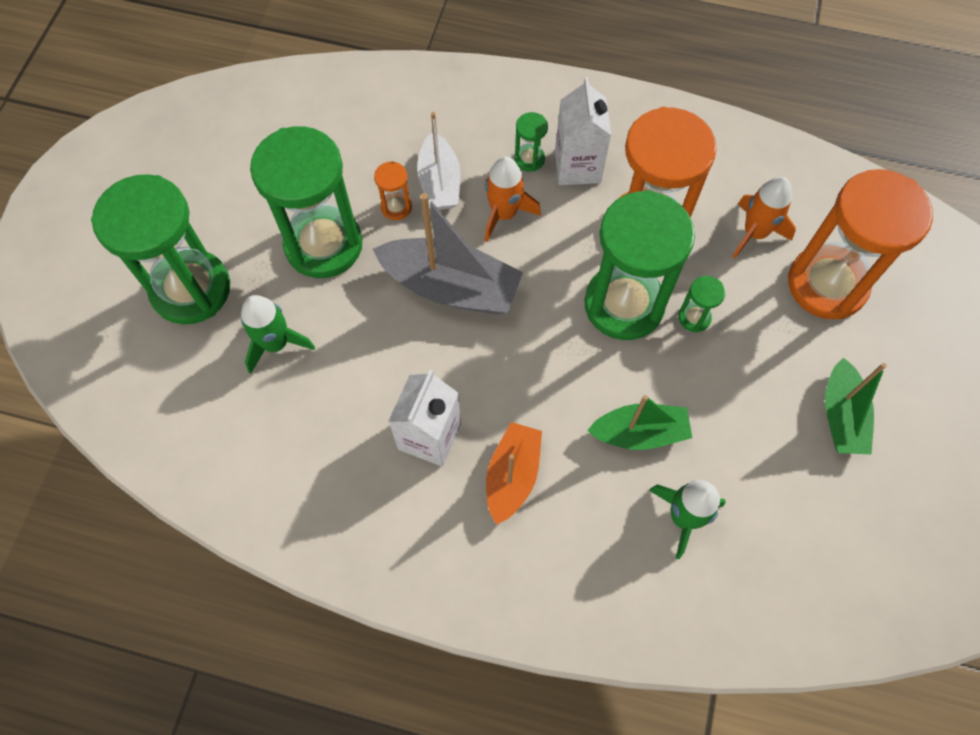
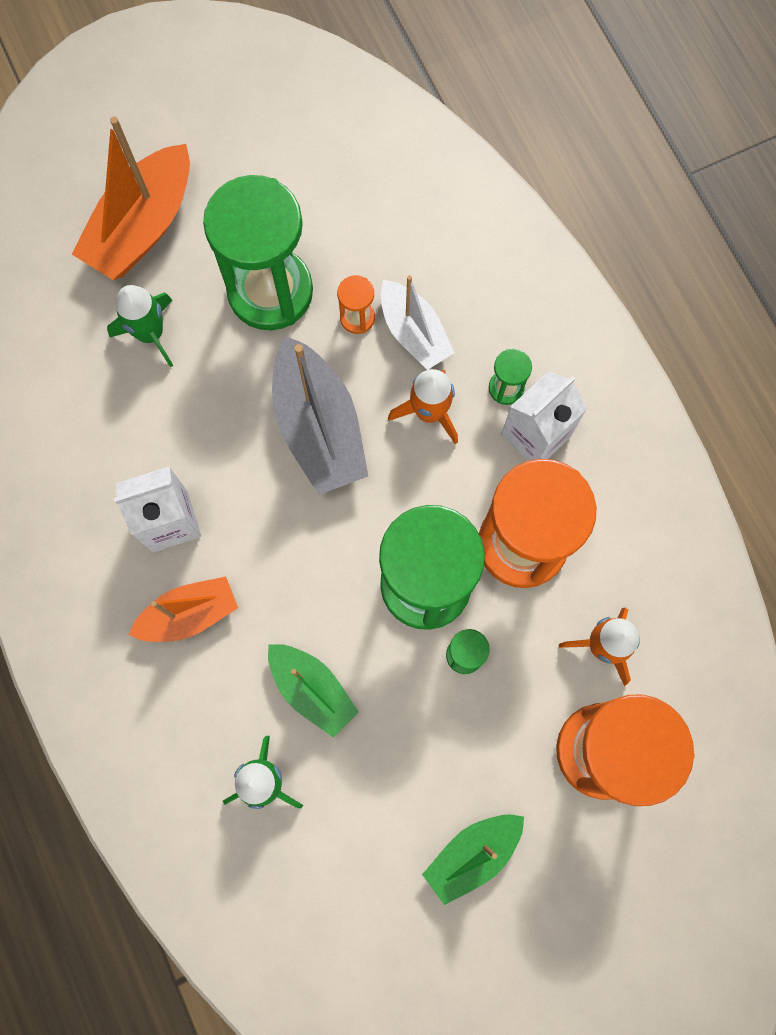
camera: 50 degrees right, 10 degrees up
green hourglass [91,174,230,324] -> orange boat [72,116,190,280]
white boat [417,112,460,210] -> white boat turned 75 degrees counterclockwise [381,275,455,370]

